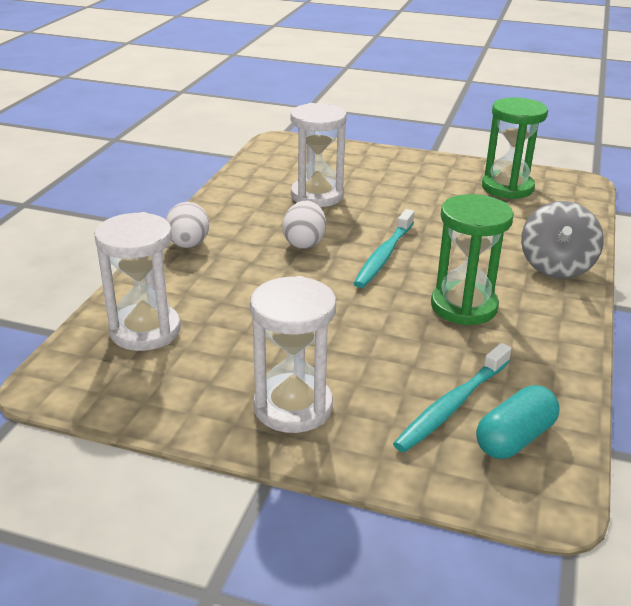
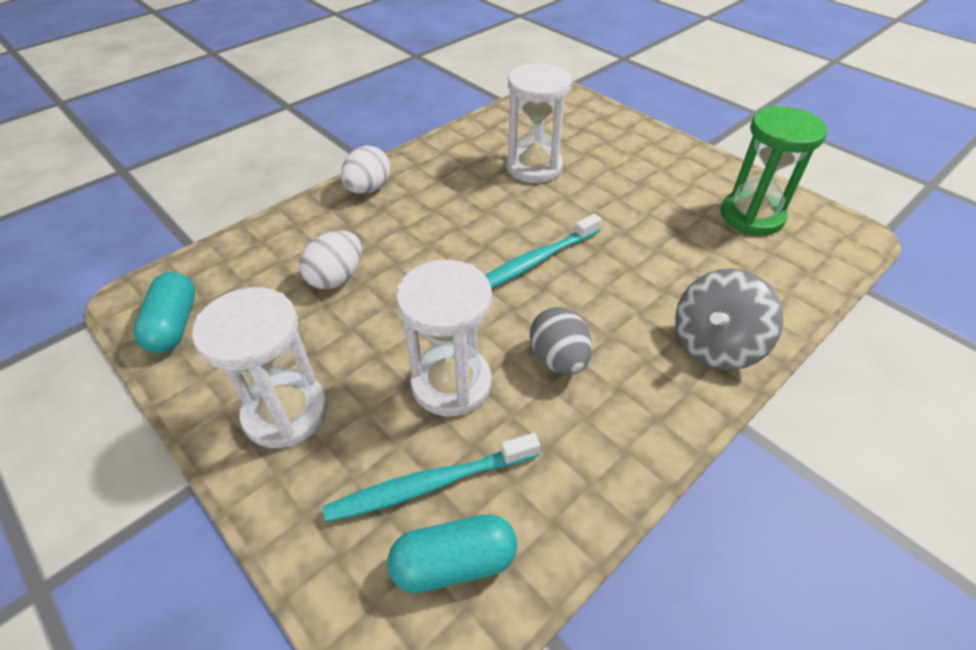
camera: 30 degrees right, 15 degrees up
white hourglass [94,212,181,351] -> white hourglass moved to [396,260,492,416]
white egg [282,201,326,249] -> white egg moved to [300,231,362,289]
green hourglass [431,194,514,326] -> grey egg [530,307,592,375]
none -> turquoise capsule [133,272,195,353]

